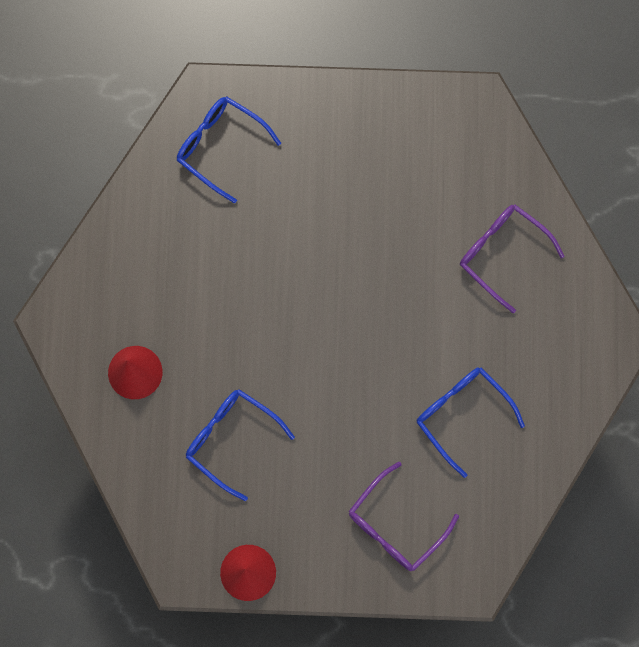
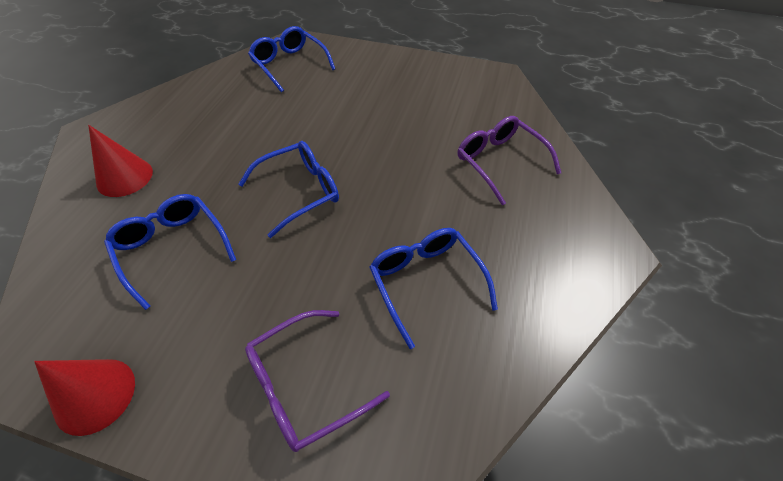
camera: 15 degrees right, 25 degrees down
none -> blue glasses [239,141,339,238]

